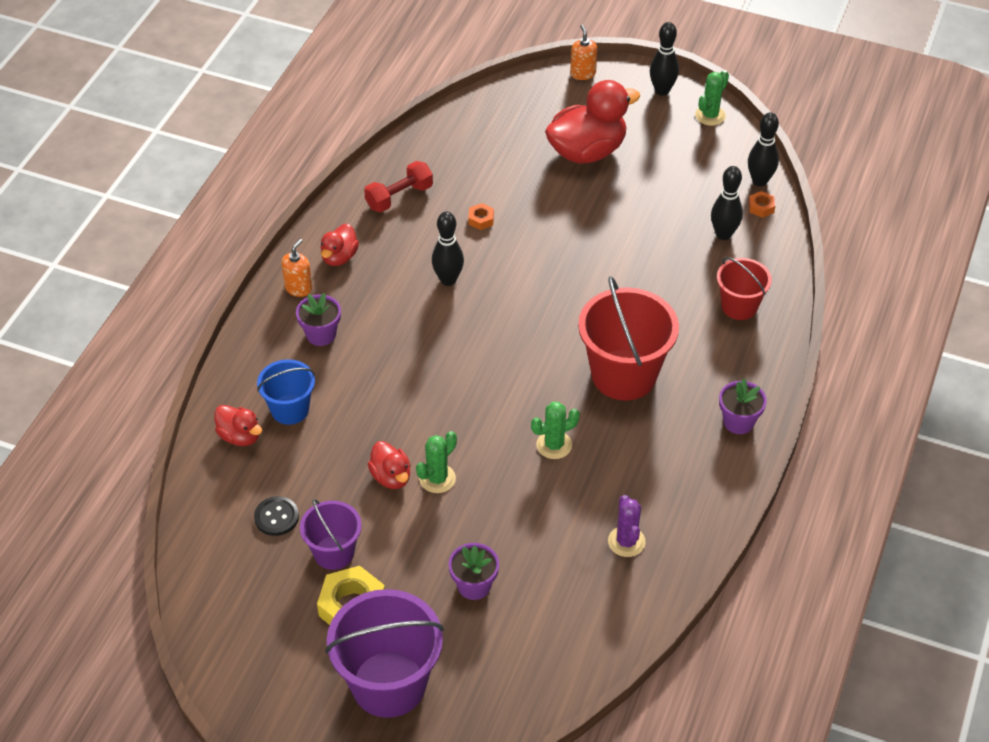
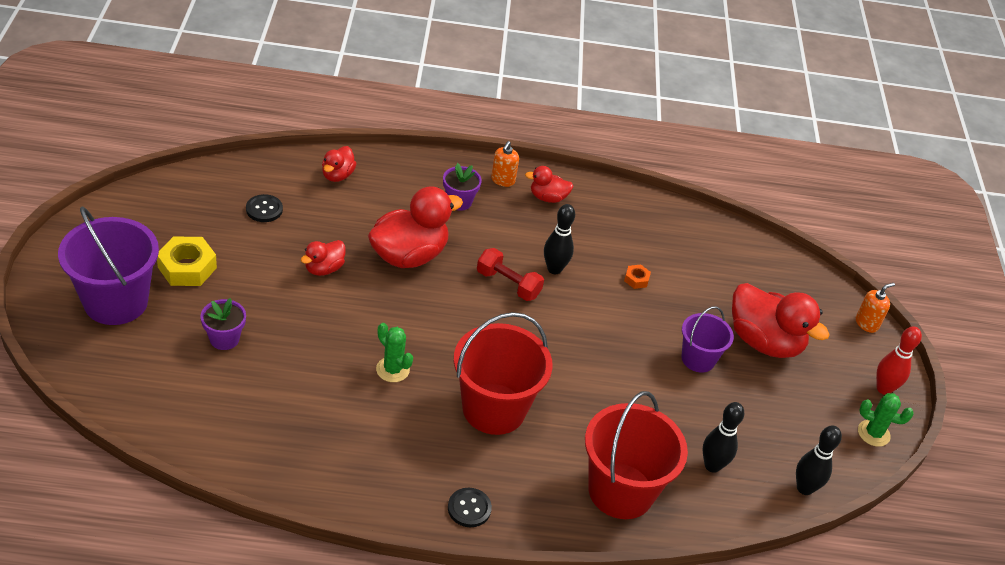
camera: 65 degrees right, 5 degrees down
blue bucket [257,359,315,425] -> none
orange soap dispenser [281,239,312,297] -> orange soap dispenser turned 105 degrees clockwise [491,141,519,187]
purple bucket [300,499,362,570] -> purple bucket moved to [681,306,734,373]
red dumbbell [364,161,433,212] -> red dumbbell moved to [477,248,544,301]
green cactus [416,431,457,493] -> none
purple cactus [608,495,646,557] -> none
black bowling pin [650,22,679,96] -> red bowling pin [876,326,922,395]
red bucket [717,257,772,320] -> red bucket [585,391,688,519], size x1.75
purple flower pot [719,379,767,434] -> black button [448,488,492,527]
orange nut [749,191,775,218] -> none
none -> red duck [368,186,463,268]

